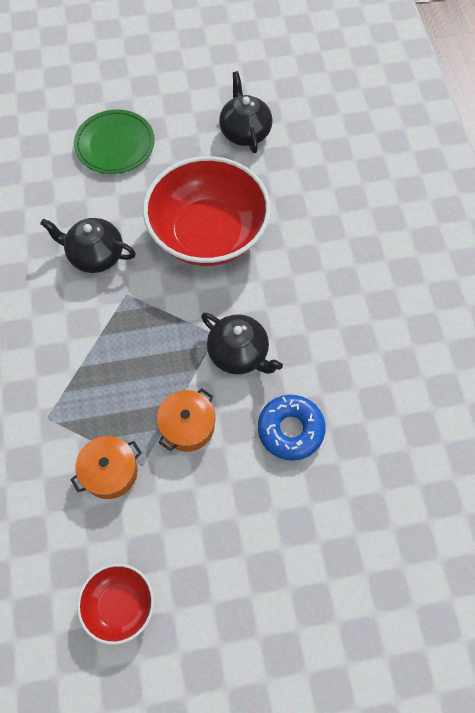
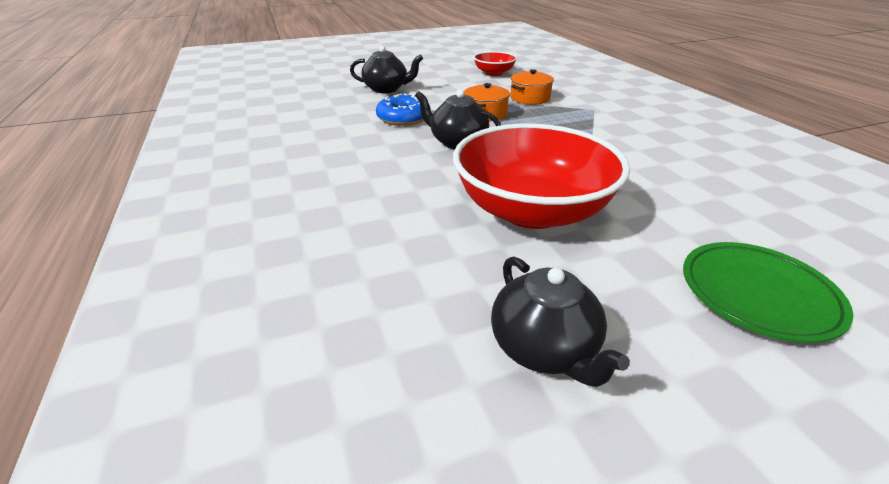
camera: 170 degrees right, 30 degrees down
black teapot [40,218,136,273] -> black teapot moved to [350,46,423,93]

